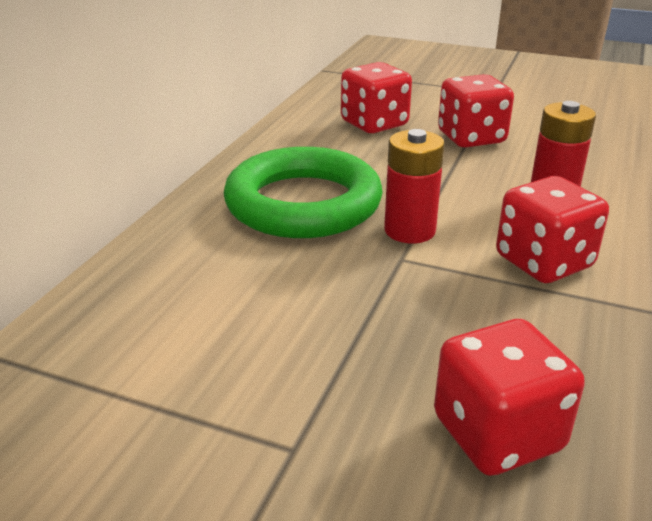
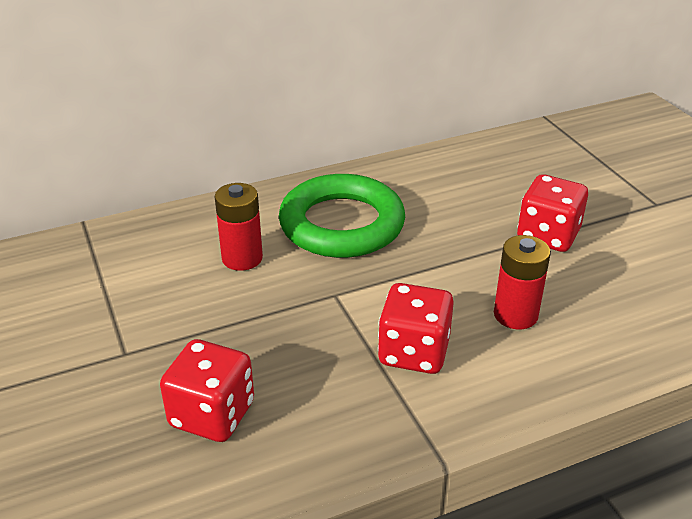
camera: 45 degrees right, 5 degrees up
red dice [341,62,412,133] -> none
red battery [384,129,445,243] -> red battery moved to [215,183,263,271]

